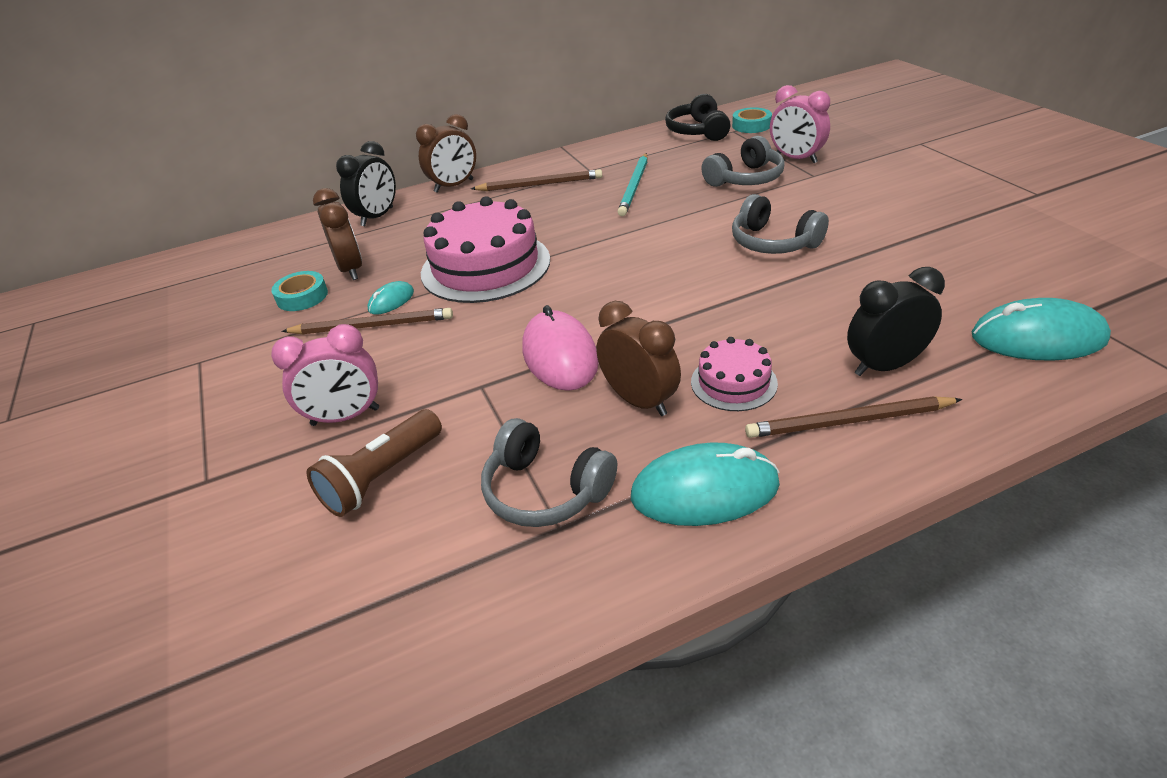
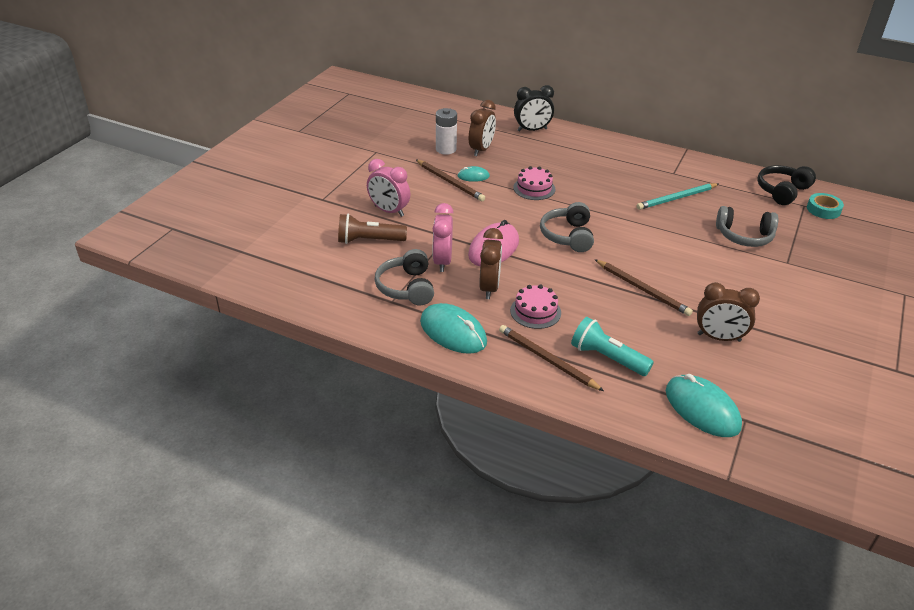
camera: 45 degrees right, 0 degrees up
turquoise tape [271,271,328,311] -> white battery [436,108,457,155]
brown clock [416,114,476,193] -> brown clock moved to [697,282,760,342]
pink cake [421,196,550,303] -> pink cake [513,166,555,200], size x0.50
brown pencil [471,169,602,191] -> brown pencil moved to [595,259,693,316]
grey headphones [732,194,829,254] -> grey headphones moved to [540,202,594,252]
pink clock [770,85,830,163] -> pink clock moved to [433,203,454,272]
black clock [847,267,945,376] -> turquoise flashlight [571,317,654,376]

